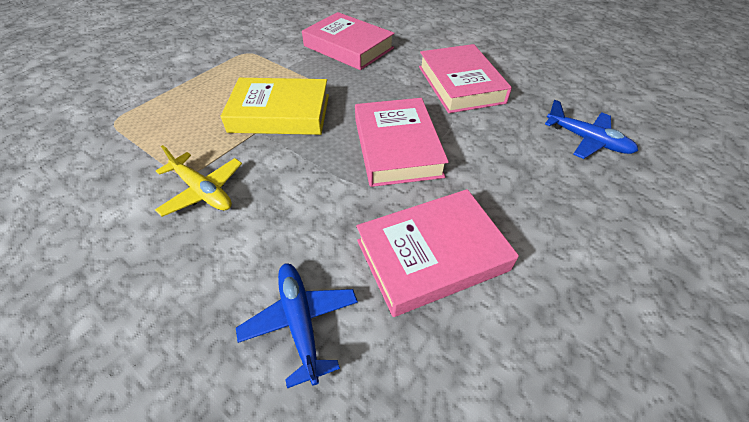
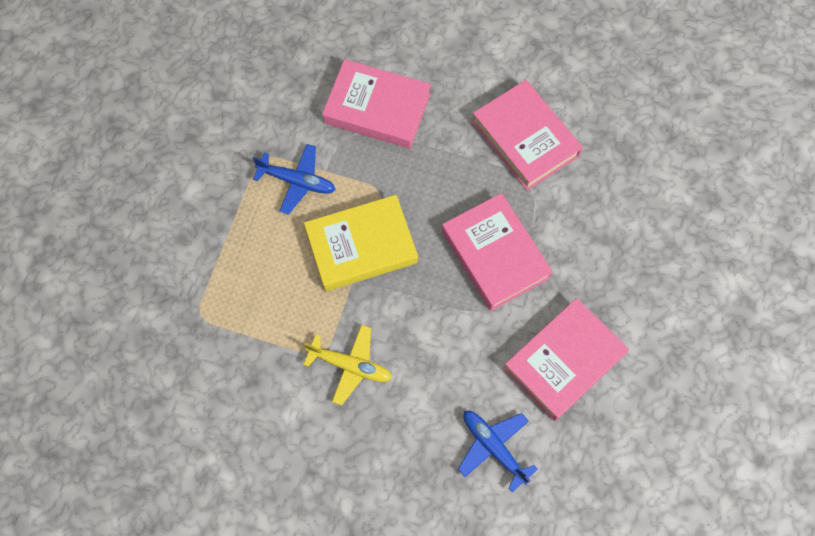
camera: 20 degrees left, 20 degrees up
blue plane [545,100,638,159] -> blue plane moved to [253,144,336,215]

